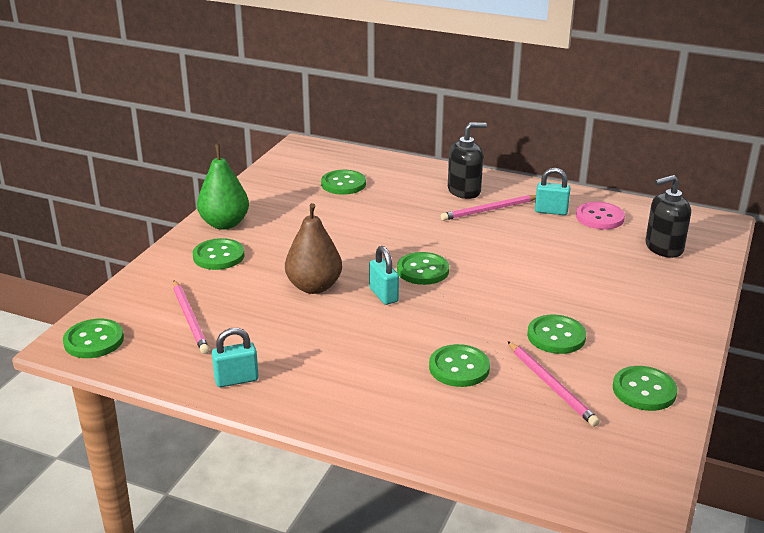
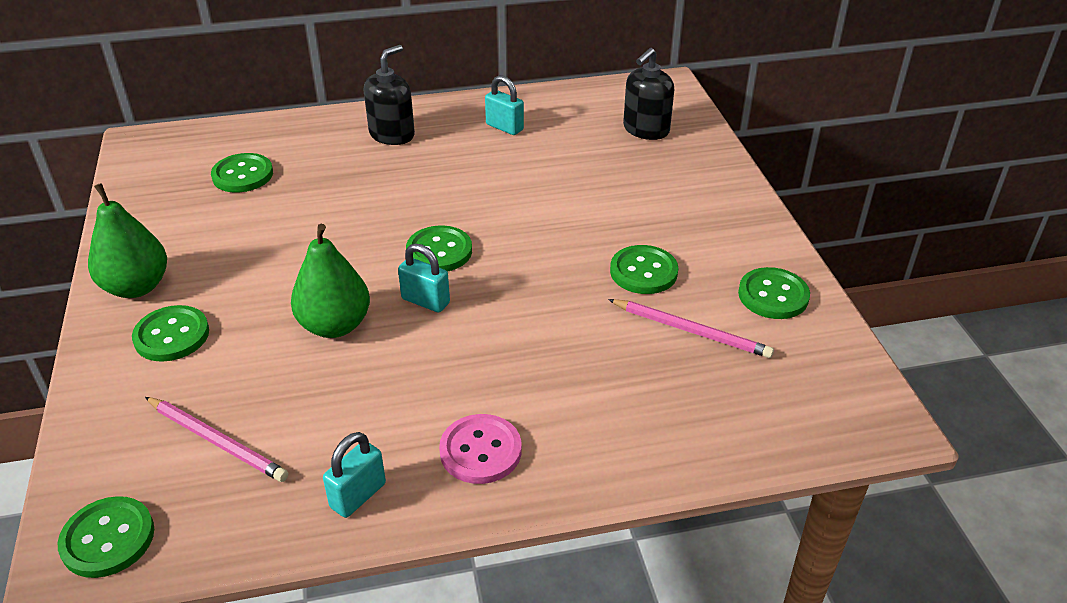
camera: 35 degrees left, 10 degrees up
brown pear [285,203,342,294] -> green pear [291,224,370,338]
green button [429,344,490,387] -> none
pink pencil [441,195,536,221] -> none
turquoise padlock [535,168,571,215] -> turquoise padlock turned 60 degrees clockwise [485,75,524,135]
pink button [576,202,625,229] -> pink button moved to [439,414,522,484]

